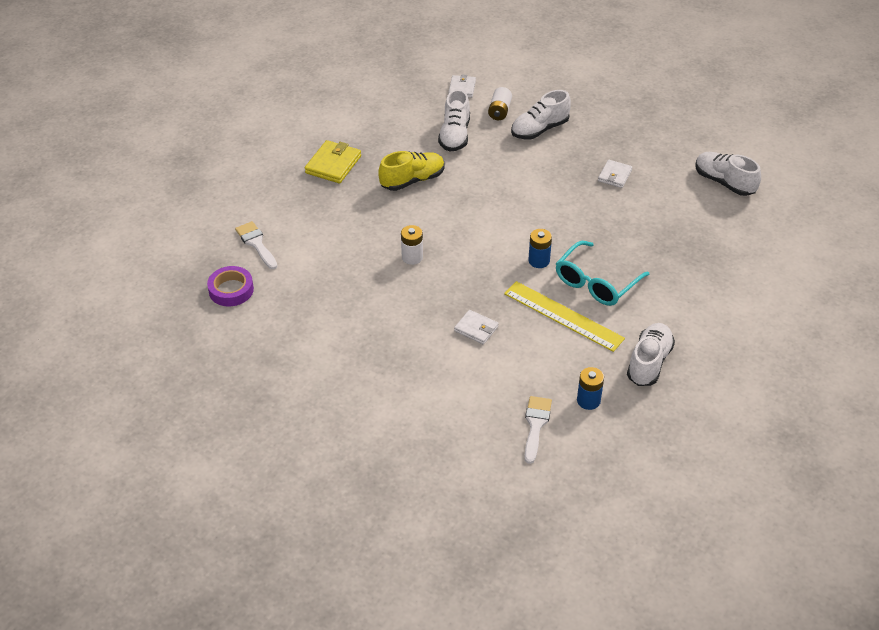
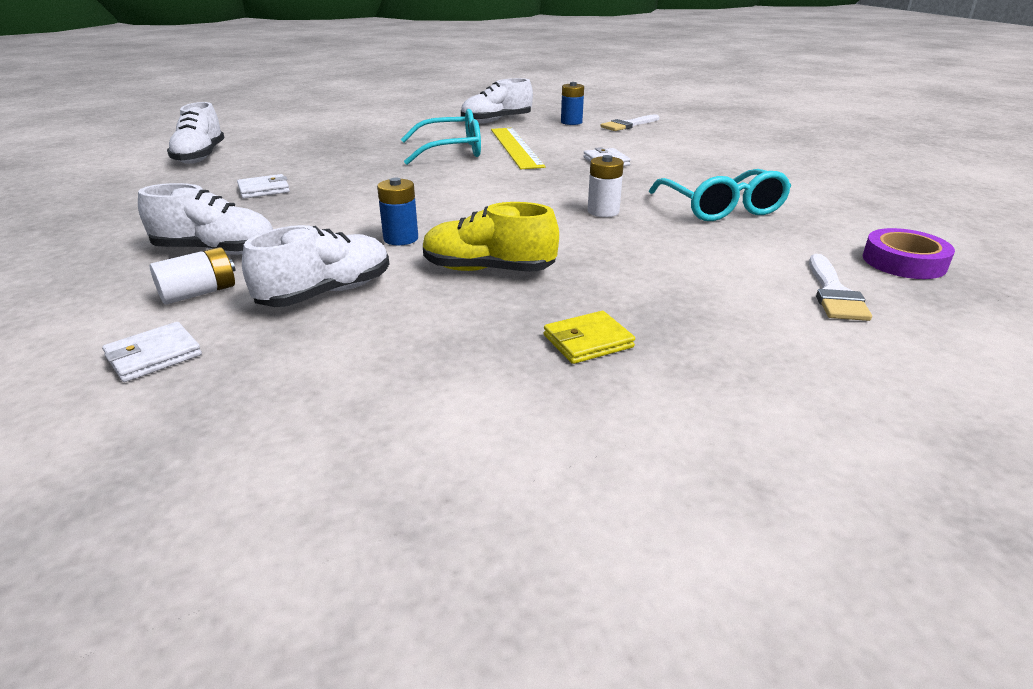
camera: 140 degrees left, 15 degrees down
yellow wallet [305,140,361,183] -> yellow wallet [544,311,635,364], size x0.65
blue battery [528,229,552,268] -> blue battery moved to [377,178,418,245]
none -> turquoise glasses [649,169,791,221]

